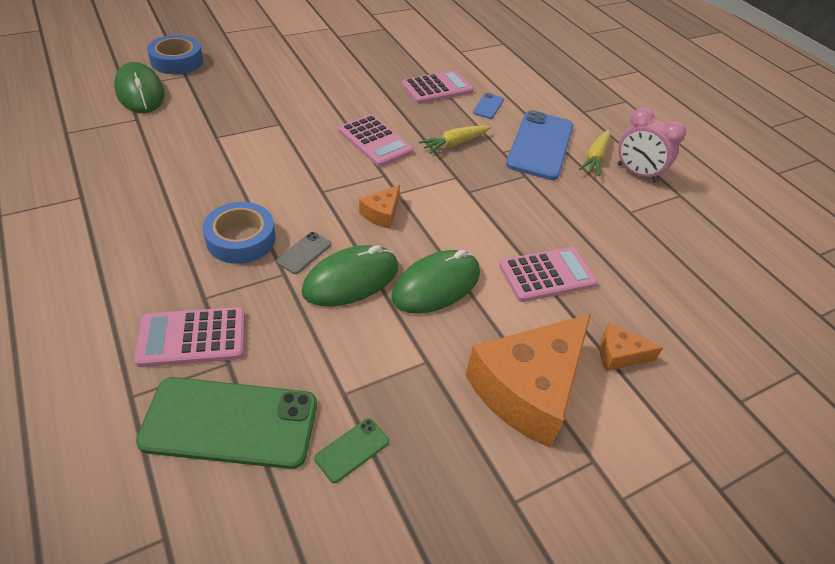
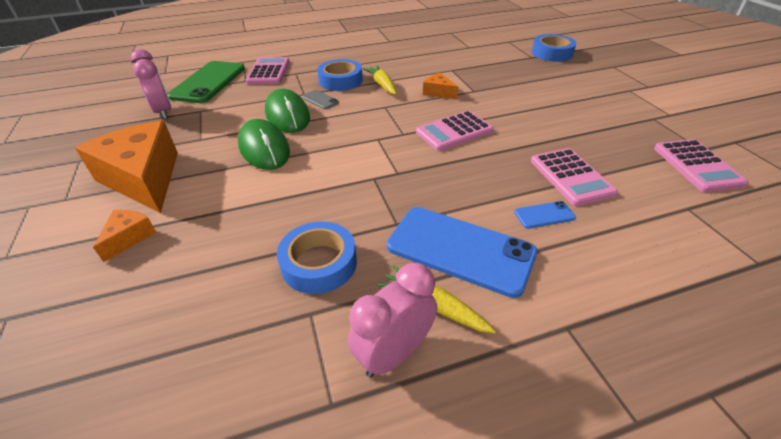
camera: 105 degrees right, 5 degrees down
green mouse [114,62,165,113] -> none
green phone [314,418,389,483] -> pink clock [130,49,171,119]
orange cheese [359,185,400,229] -> orange cheese moved to [423,73,458,100]
yellow carrot [419,125,491,154] -> yellow carrot moved to [363,65,396,95]
blue phone [473,93,504,119] -> blue phone turned 45 degrees counterclockwise [514,201,576,229]
pink calculator [499,247,598,302] -> pink calculator moved to [654,139,749,192]
none -> blue tape [277,221,357,294]

